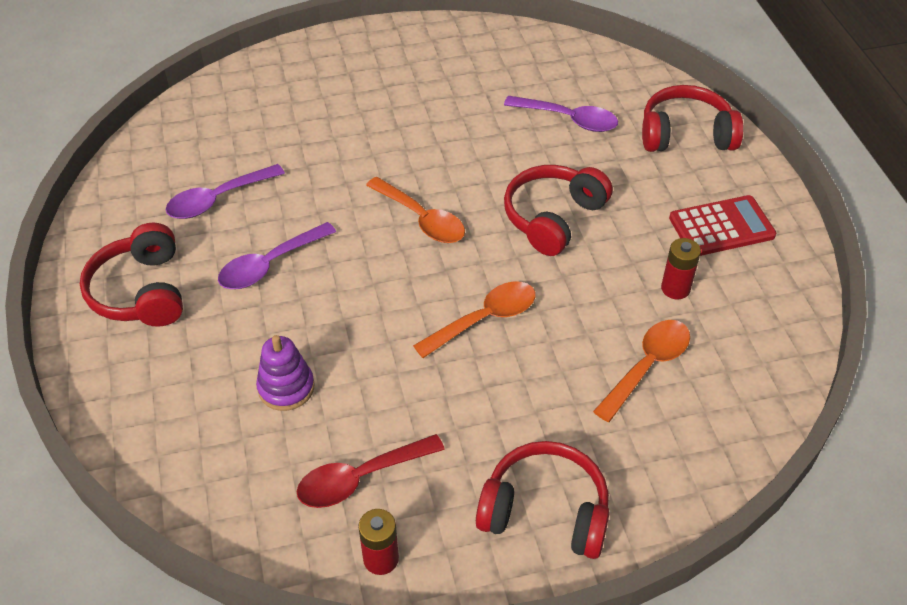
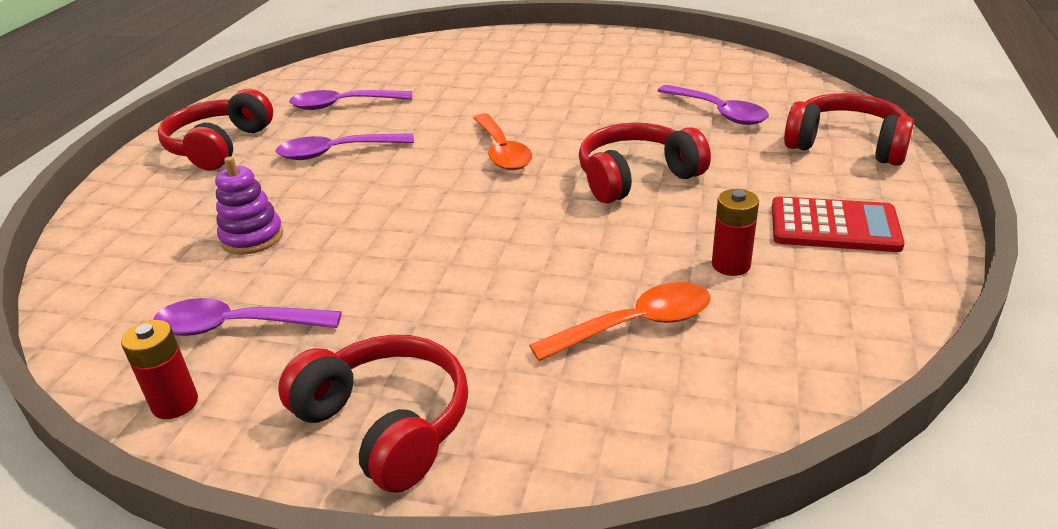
camera: 30 degrees right, 15 degrees down
red spoon [297,434,445,508] -> purple spoon [153,298,342,336]
orange spoon [413,282,536,358] -> none

